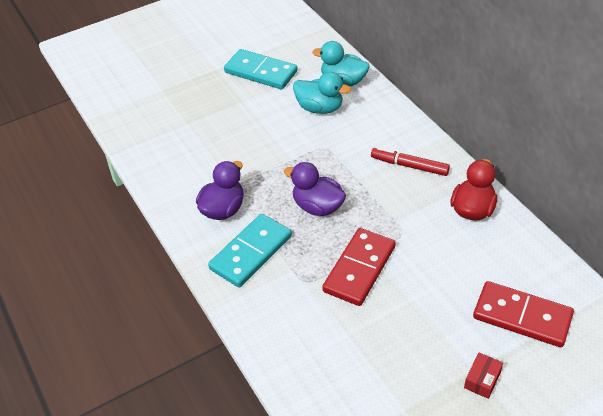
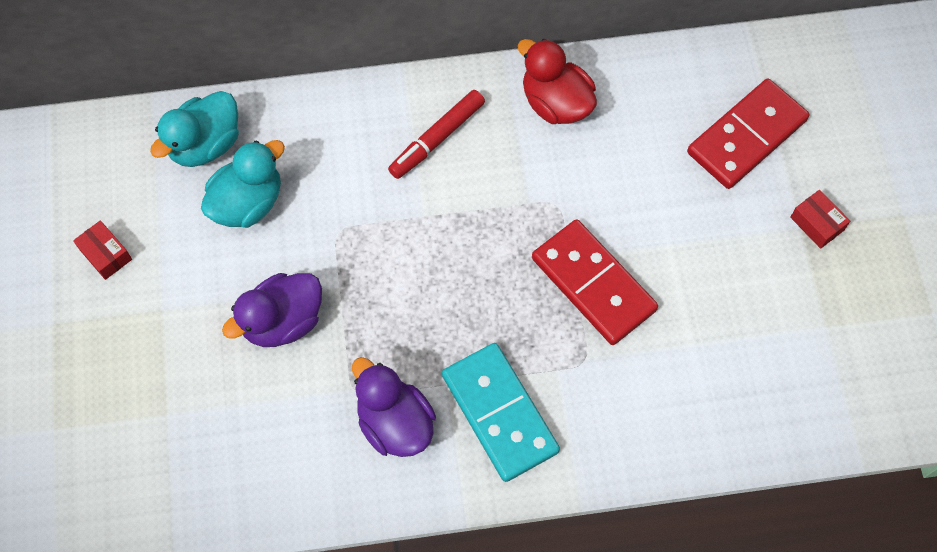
camera: 70 degrees left, 20 degrees up
turquoise domino [224,49,298,89] -> red box [73,220,132,280]
purple duck [284,162,346,216] -> purple duck moved to [222,273,322,347]

